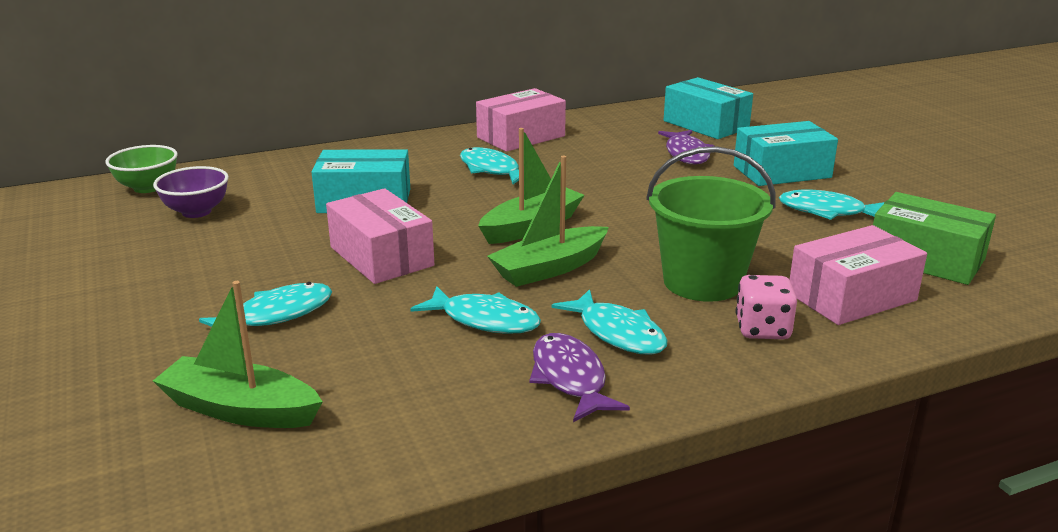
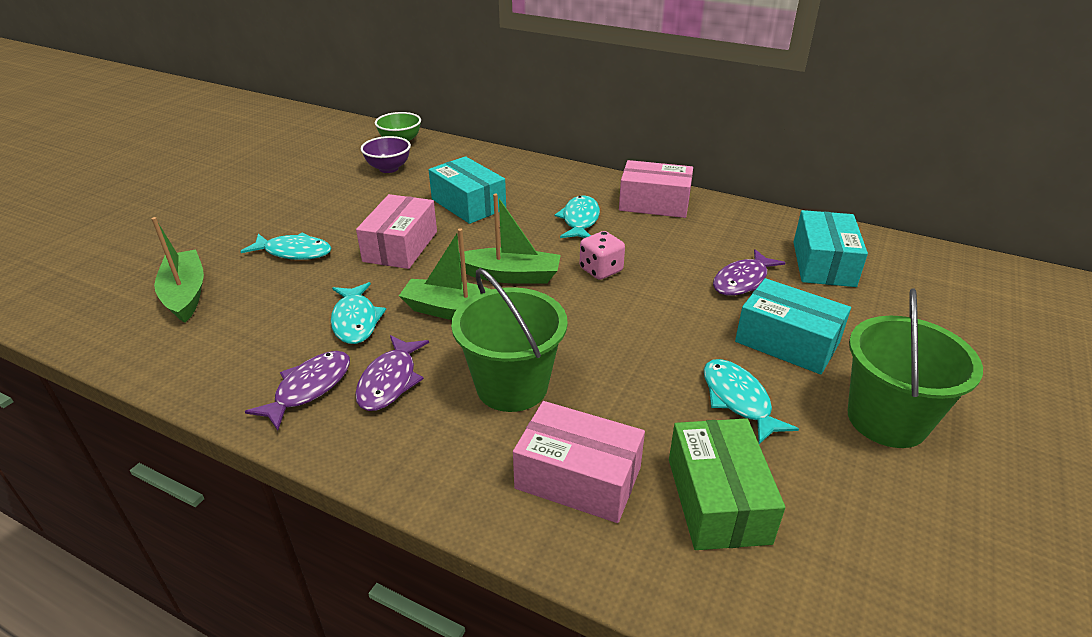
camera: 50 degrees right, 10 degrees up
turquoise fish [552,289,667,355] -> purple fish [355,335,429,411]
pink dice [735,275,797,339] -> pink dice moved to [579,231,625,280]
none -> green bucket [848,288,983,448]

